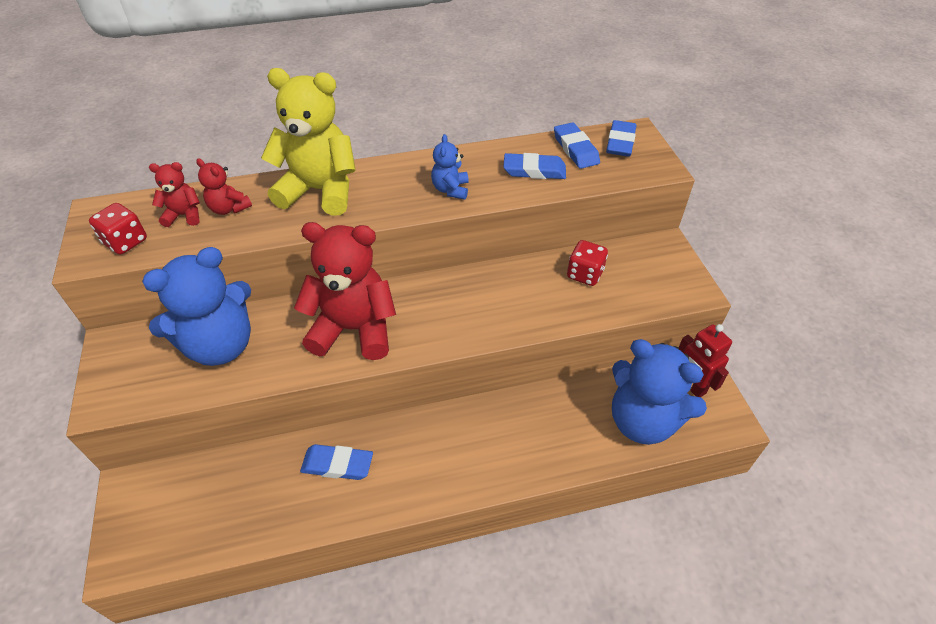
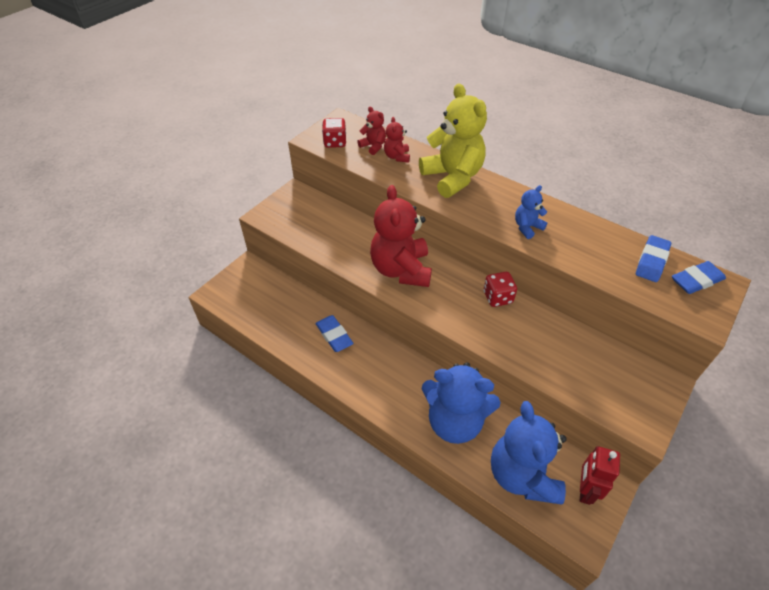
camera: 50 degrees right, 0 degrees up
blue teddy bear [142,247,251,366] -> blue teddy bear moved to [422,362,501,444]
red teddy bear [294,222,396,360] -> red teddy bear turned 150 degrees counterclockwise [370,185,432,287]
blue eraser [503,153,566,179] -> none
red dice [567,240,608,286] -> red dice moved to [484,272,517,307]

